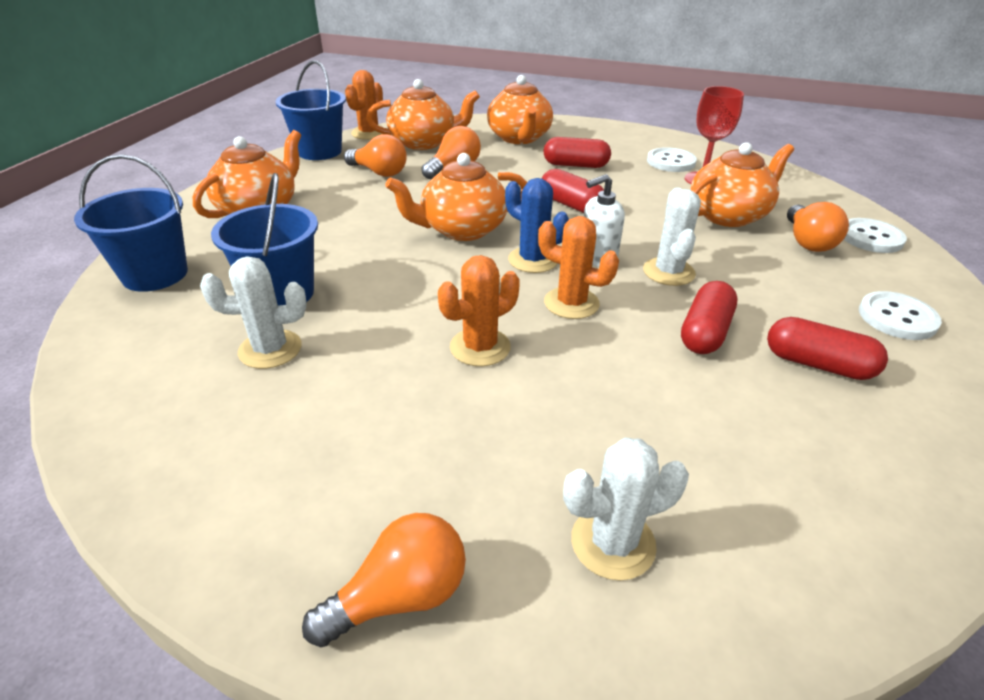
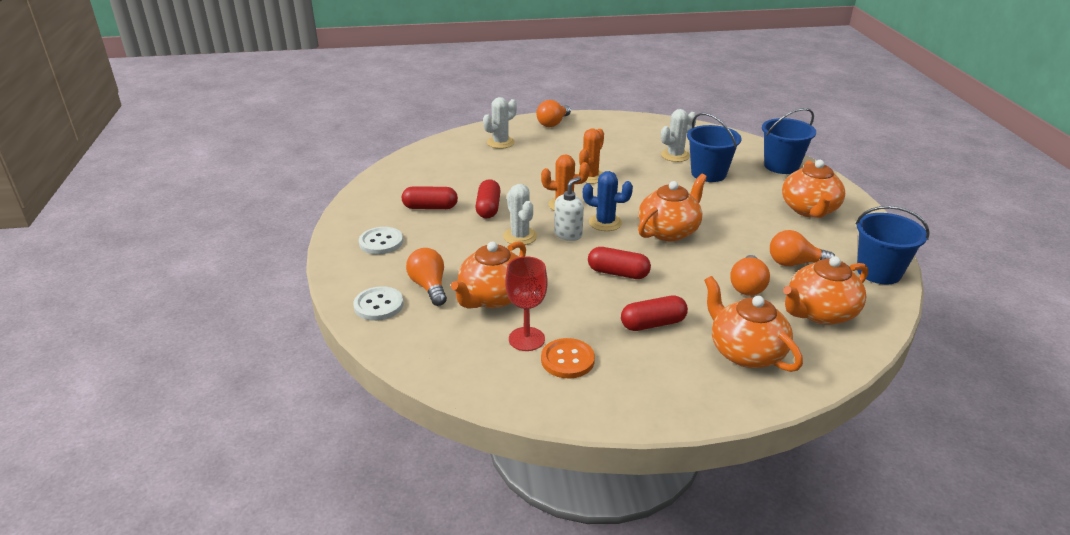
camera: 155 degrees right, 5 degrees down
orange cactus [345,70,383,140] -> none
white button [647,147,697,172] -> orange button [541,338,595,379]

